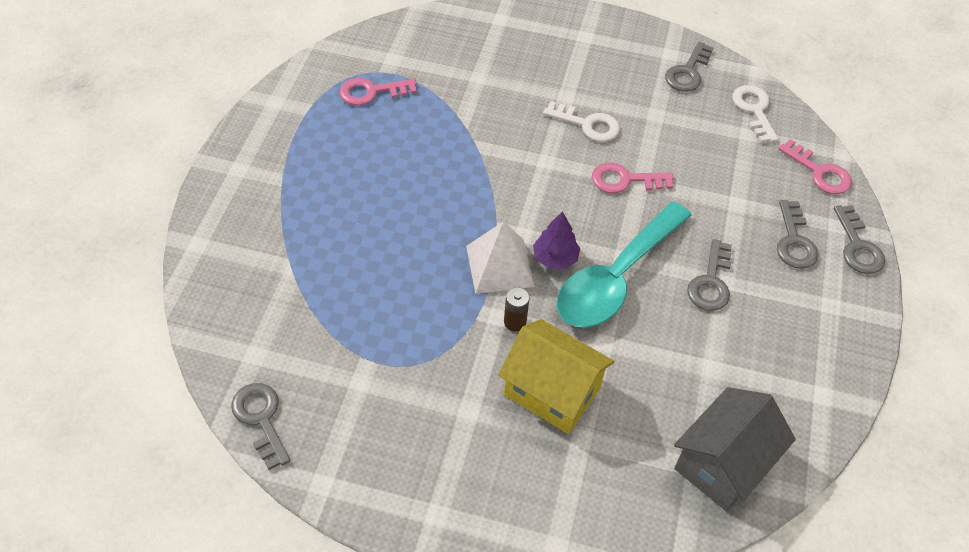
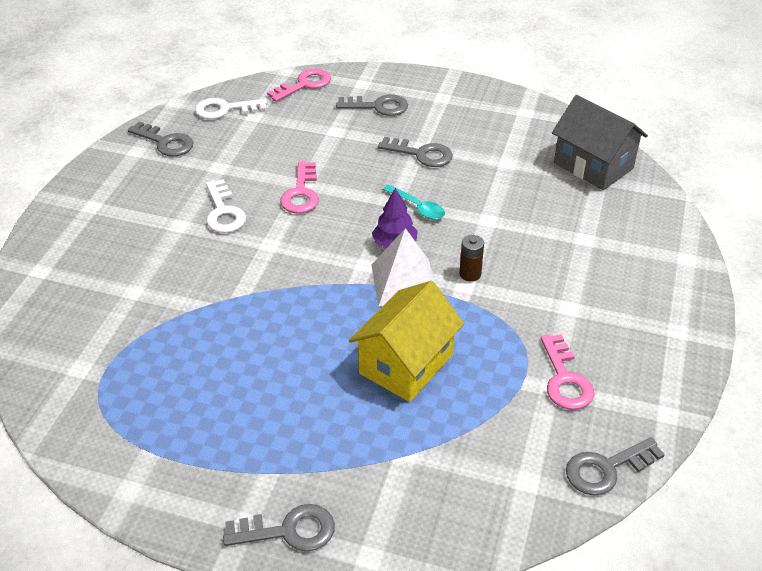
camera: 85 degrees left, 10 degrees down
pink key [340,78,417,106] -> pink key moved to [541,334,594,410]
yellow house [498,319,614,434] -> yellow house moved to [349,281,464,402]
white key [543,101,620,142] -> white key turned 135 degrees clockwise [206,179,246,233]
turquoise spoon [557,201,691,328] -> turquoise spoon [383,185,445,220], size x0.42
grey key [834,205,885,274] -> grey key moved to [223,504,335,552]

